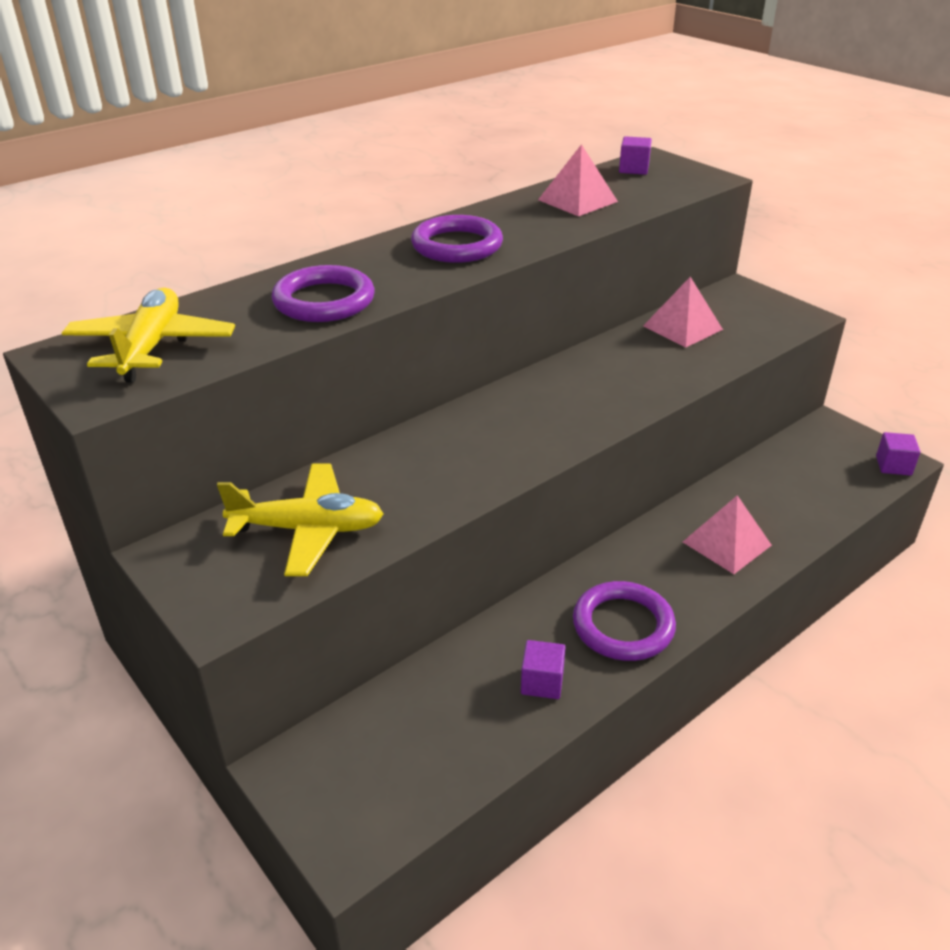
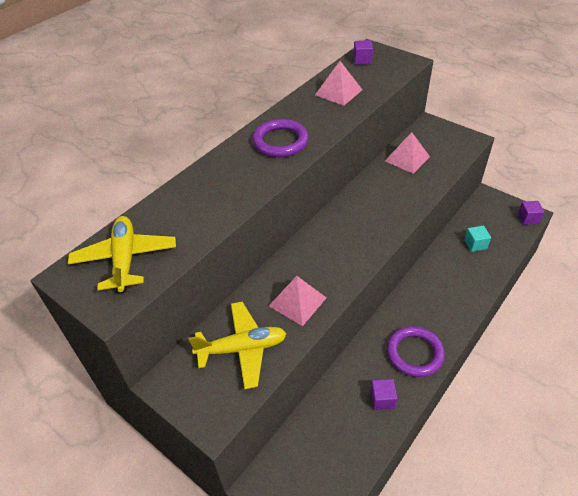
camera: 10 degrees left, 10 degrees up
purple ring [272,265,374,322] -> none
pink pyramid [683,495,772,574] -> pink pyramid moved to [269,276,326,326]
none -> turquoise cube [464,226,491,252]

